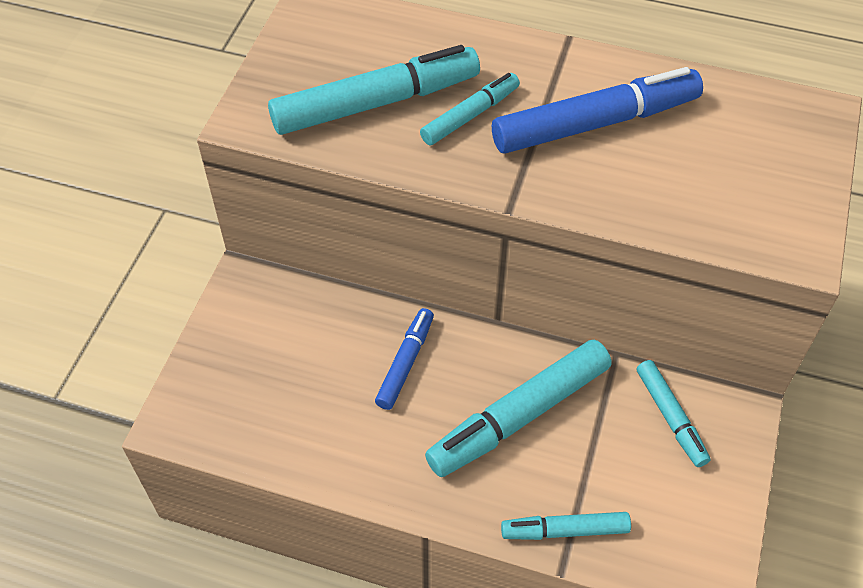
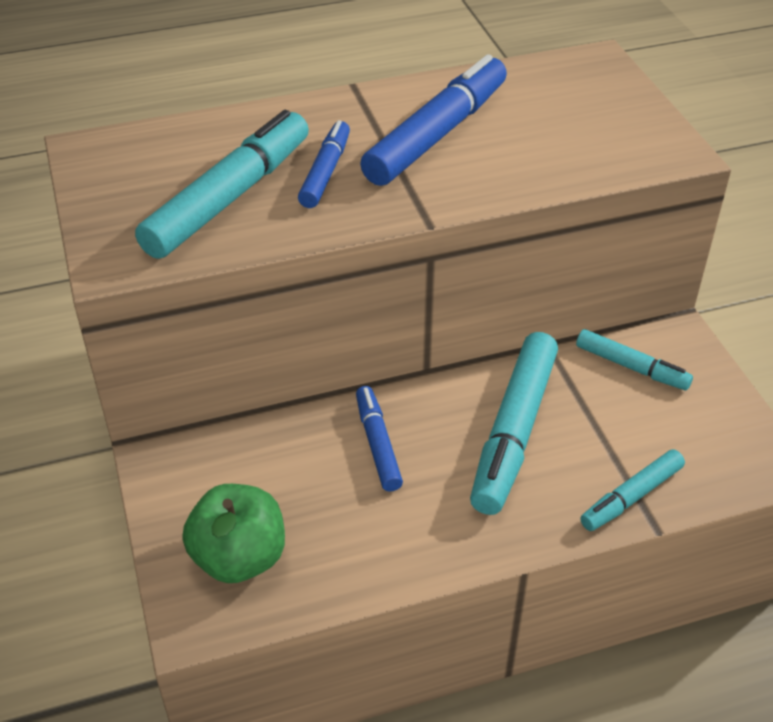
camera: 35 degrees left, 10 degrees down
turquoise marker [420,73,520,145] -> blue marker [298,120,350,208]
none -> green apple [182,484,285,583]

